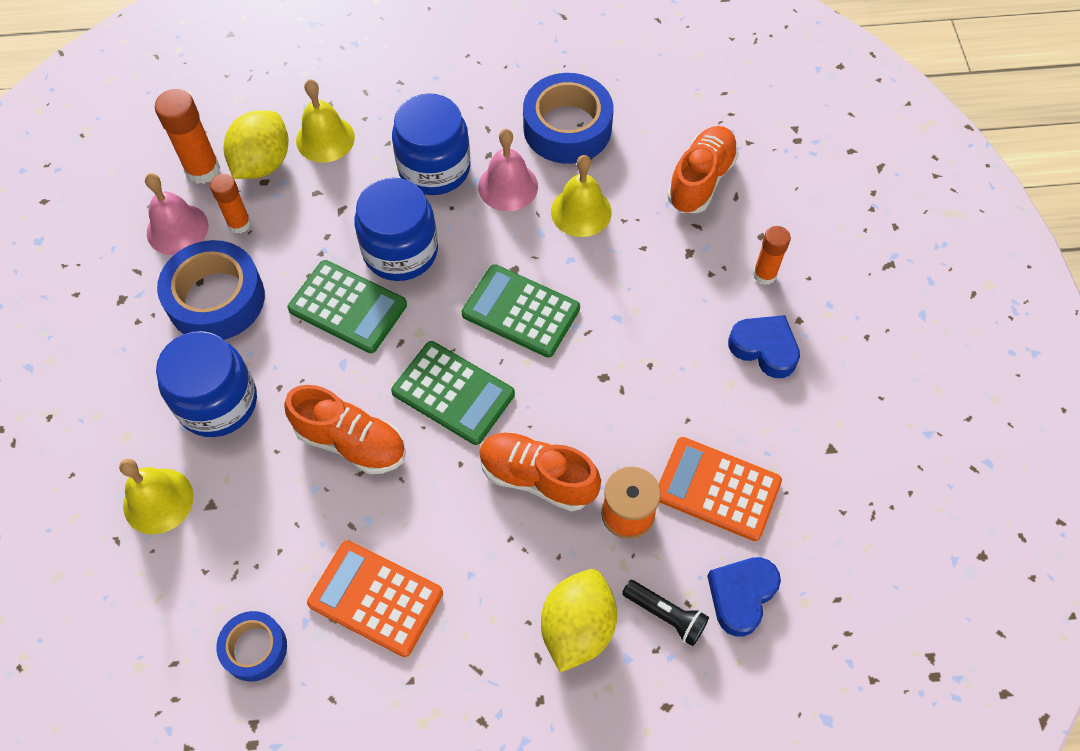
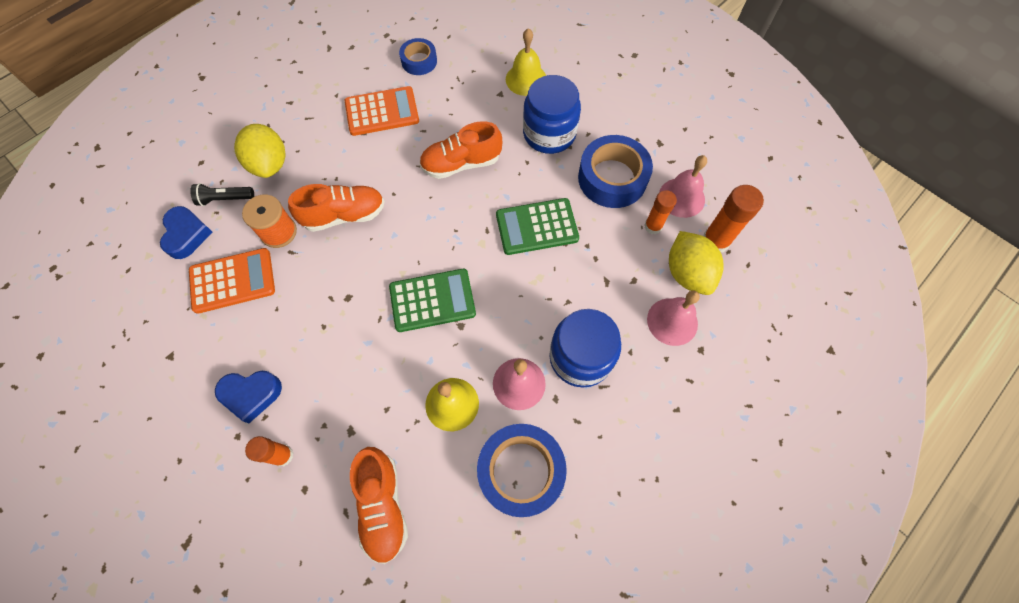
camera: 140 degrees right, 5 degrees up
yellow bell [296,79,355,162] -> pink bell [647,291,700,346]
blue jar [355,178,438,281] -> none
green calculator [391,341,515,445] -> none

